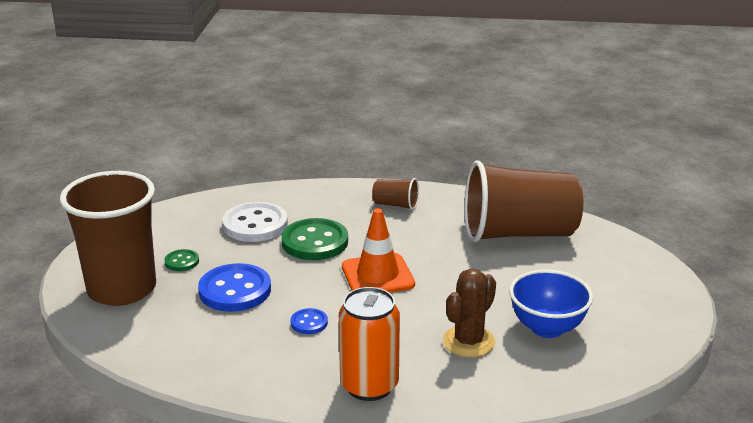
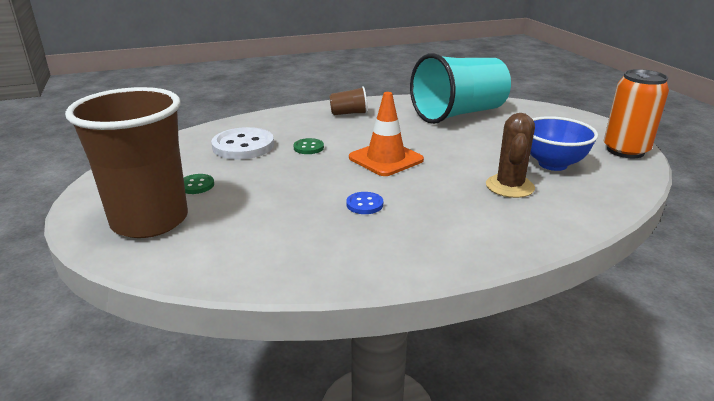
camera: 25 degrees left, 0 degrees up
blue button [198,263,271,312] -> none
green button [282,218,348,260] -> green button [293,138,324,154], size x0.49
orange can [339,287,400,401] -> orange can moved to [604,69,669,158]
brown cup [465,160,583,242] -> turquoise cup [410,53,511,124]

